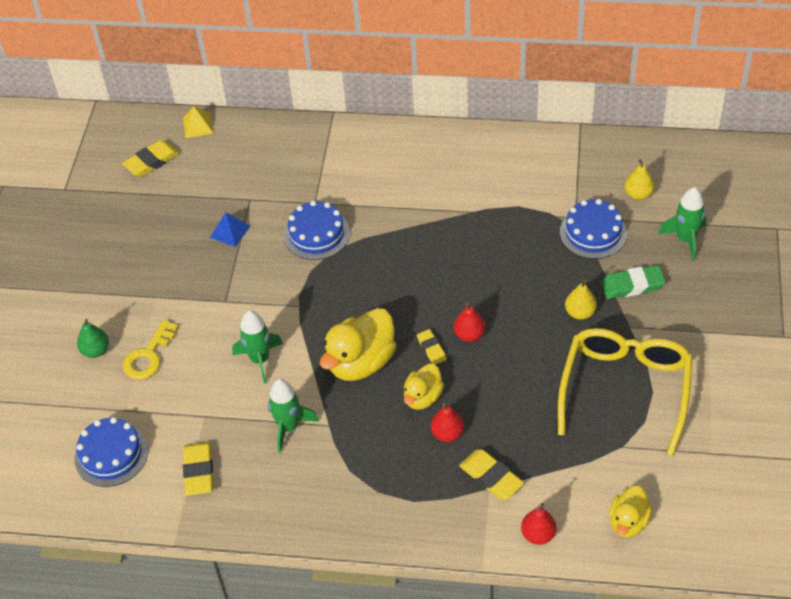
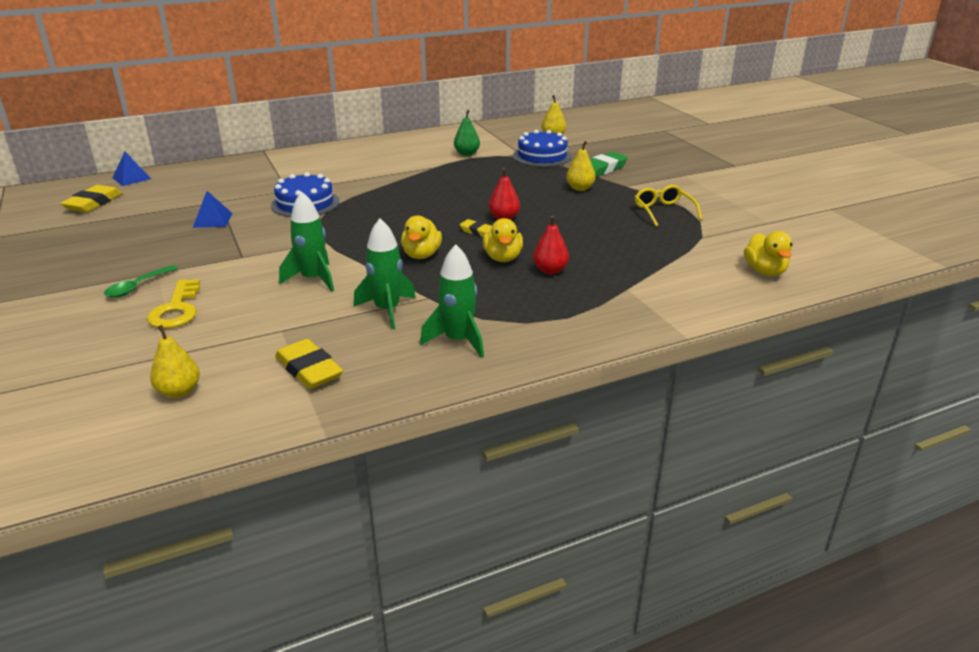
camera: 35 degrees left, 20 degrees down
blue cake [75,417,148,487] -> yellow pear [150,325,200,398]
green pear [77,319,109,358] -> green pear moved to [454,110,480,156]
yellow pyramid [183,106,214,138] -> blue pyramid [112,152,151,186]
yellow duck [320,308,396,381] -> yellow duck [401,215,442,259], size x0.59
yellow eraser [459,449,524,500] -> none
red pear [521,503,557,545] -> none
yellow glasses [558,328,693,456] -> yellow glasses [635,185,702,227], size x0.48
green rocket [658,187,706,261] -> green rocket moved to [420,244,484,358]
none -> green spoon [104,265,178,297]

